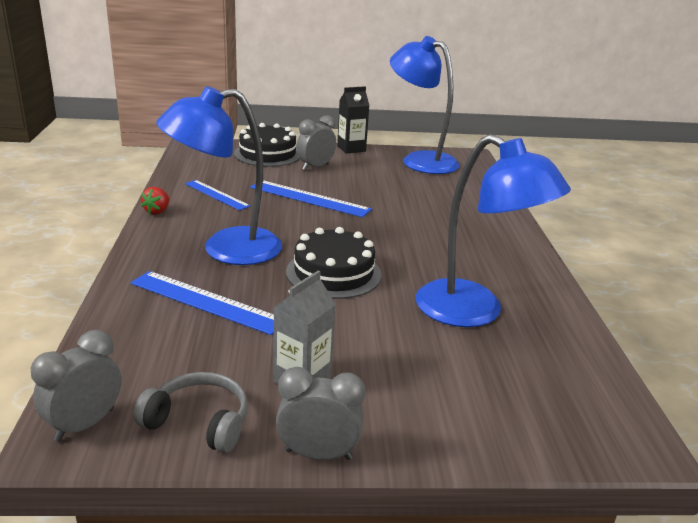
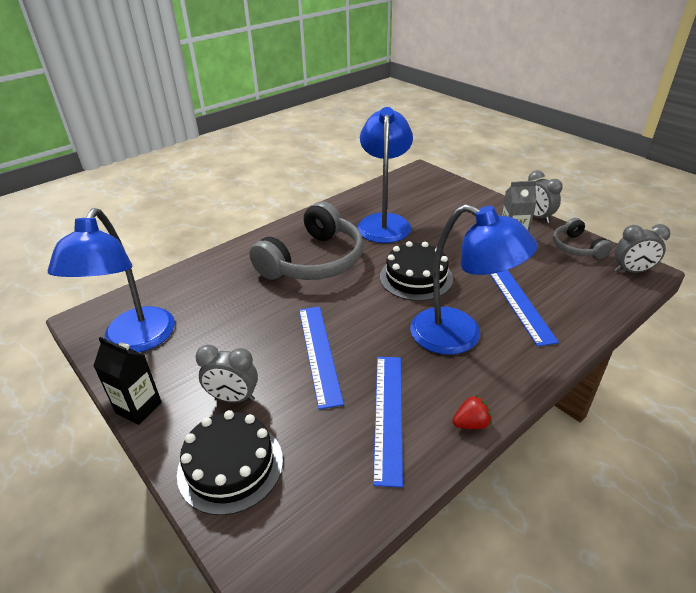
camera: 125 degrees left, 10 degrees up
blue ruler [185,180,250,210] -> blue ruler [373,357,403,487], size x1.50
none -> grey headphones [250,201,363,280]

